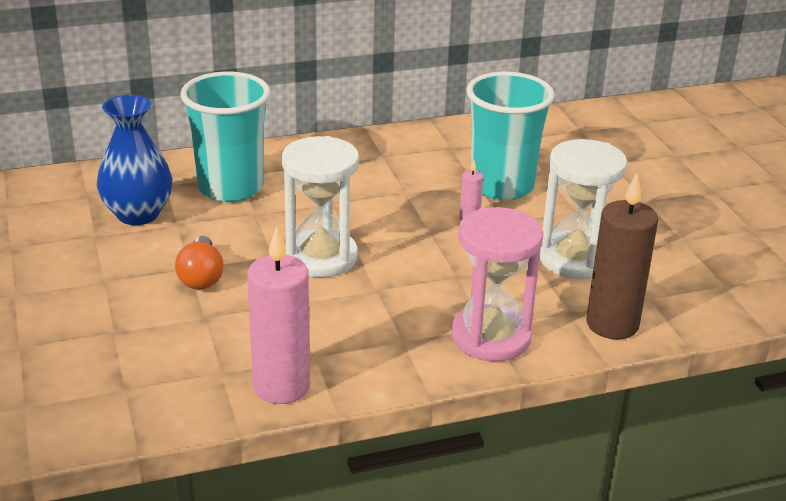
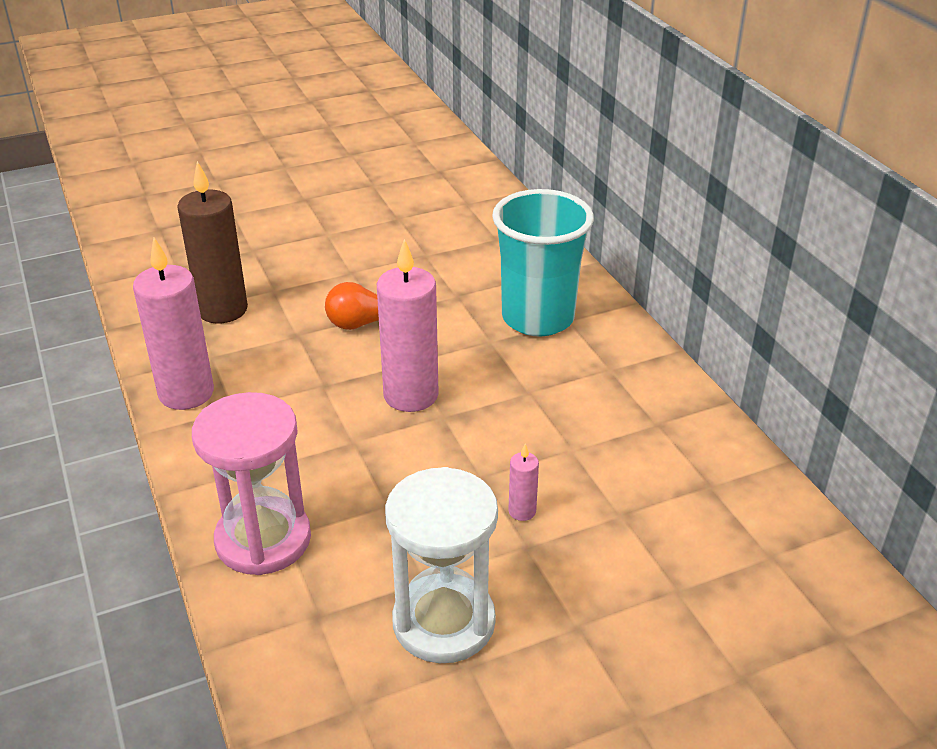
camera: 85 degrees right, 5 degrees up
blue vase [97,95,173,225] -> none
white hourglass [282,136,359,278] -> pink candle [377,239,439,412]
turquoise cup [467,72,555,200] -> none
brown candle [586,173,658,340] -> brown candle moved to [177,161,248,324]

